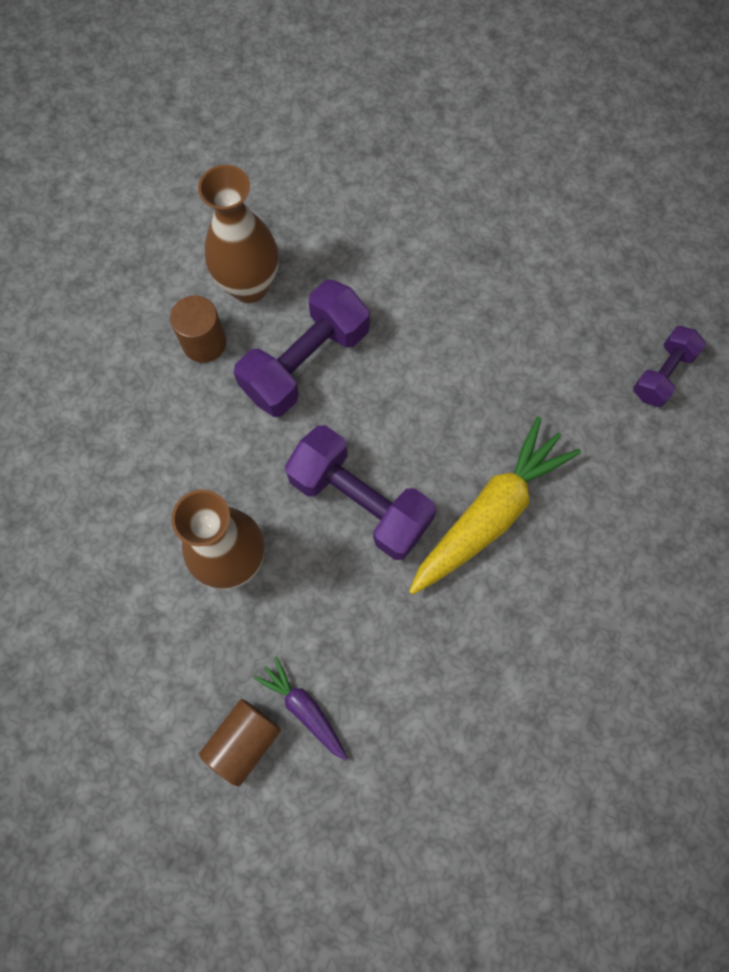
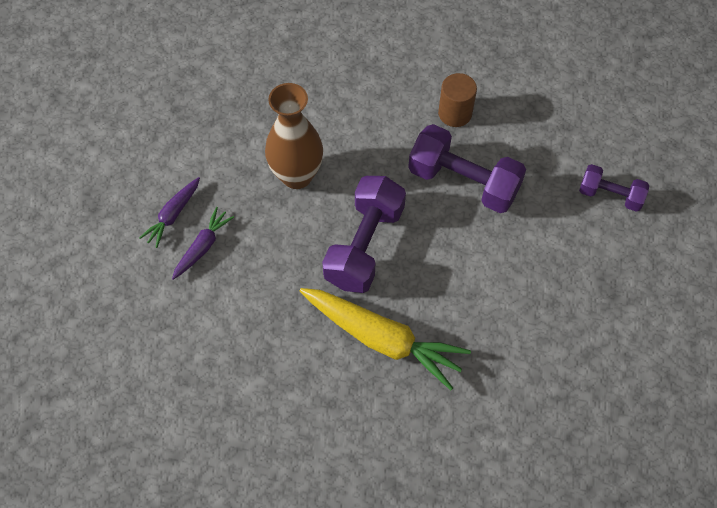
camera: 75 degrees right, 10 degrees down
brown vase [198,165,279,303] -> none
brown cylinder [199,699,281,787] -> purple carrot [139,177,200,248]
purple dumbbell [633,326,706,407] -> purple dumbbell moved to [579,164,649,212]

